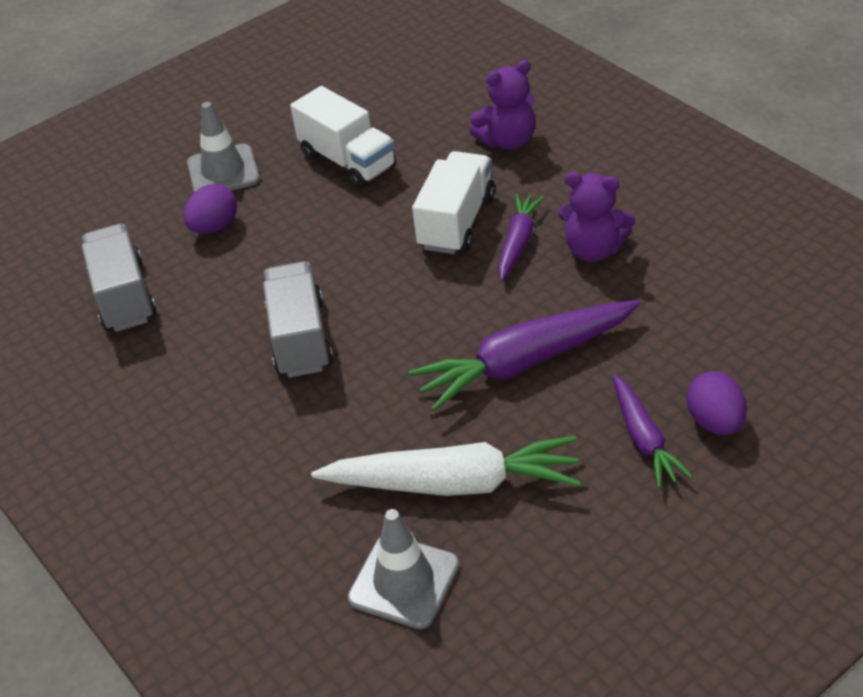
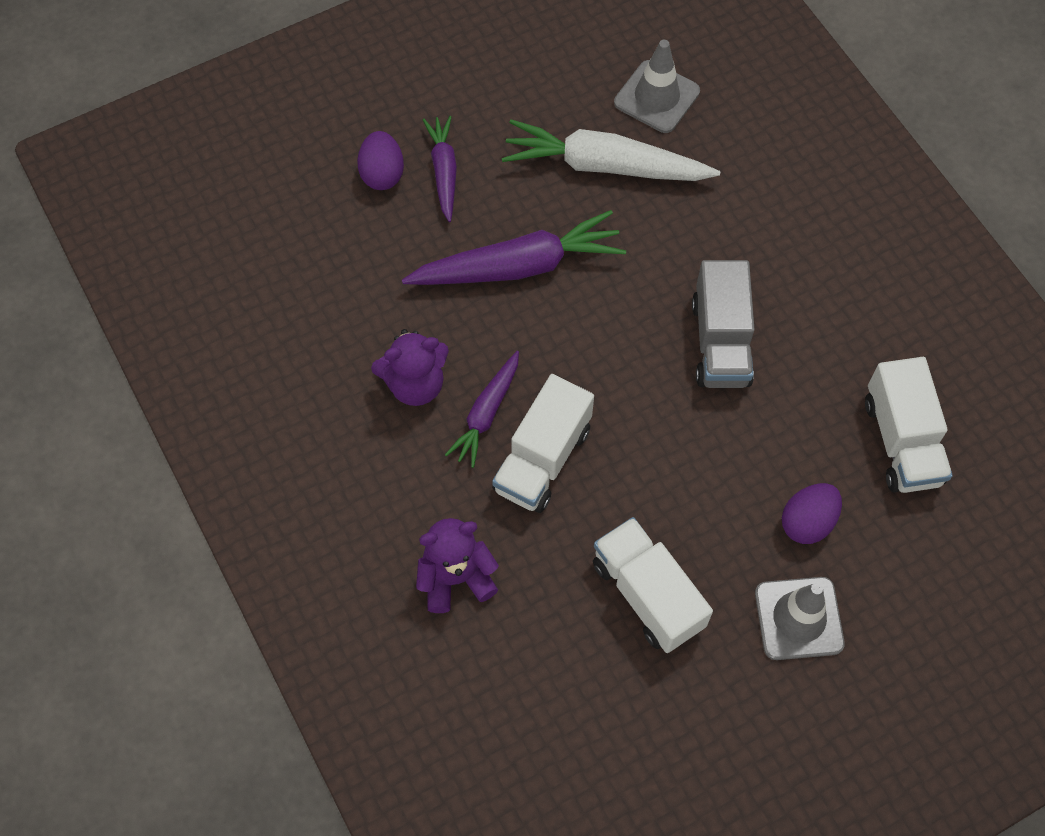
camera: 175 degrees left, 20 degrees up
grey truck [82,224,156,332] -> white truck [865,357,953,493]
purple teddy bear [558,172,635,262] -> purple teddy bear turned 135 degrees clockwise [371,329,449,406]

